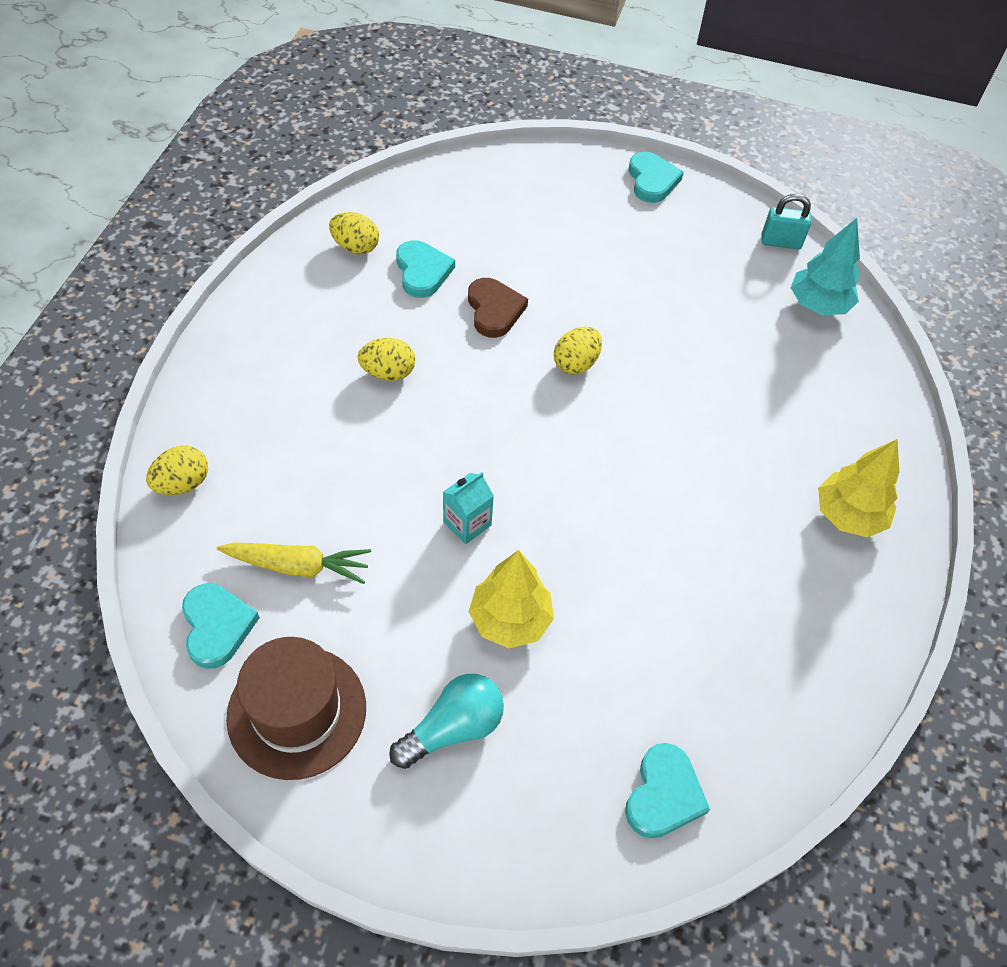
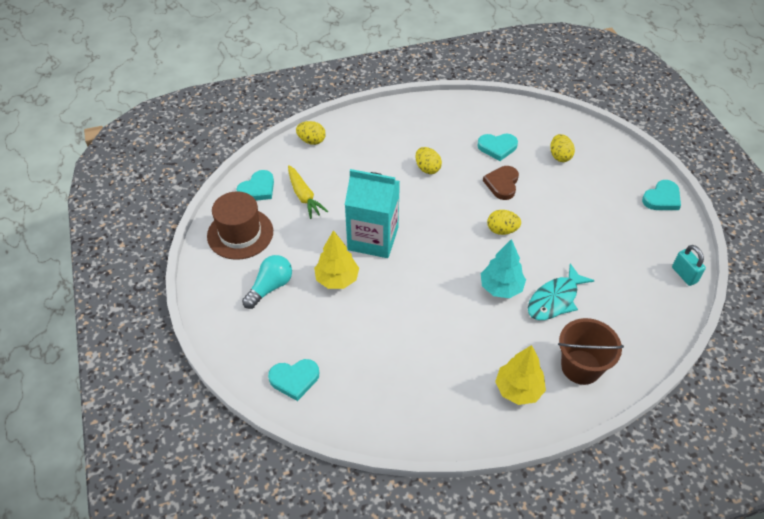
camera: 60 degrees right, 5 degrees down
yellow egg [329,212,379,254] -> yellow egg moved to [550,134,575,162]
turquoise light bulb [389,674,504,769] -> turquoise light bulb turned 75 degrees counterclockwise [242,255,292,309]
turquoise heart [396,240,455,298] -> turquoise heart turned 45 degrees clockwise [477,134,518,161]
turquoise carton [443,472,494,544] -> turquoise carton [345,169,400,258], size x2.24
brown heart [468,278,528,338] -> brown heart turned 150 degrees clockwise [483,166,519,200]
turquoise tree [791,218,860,315] -> turquoise tree moved to [481,239,526,298]
none -> turquoise fish [528,263,595,320]
none -> brown bucket [558,318,624,385]

